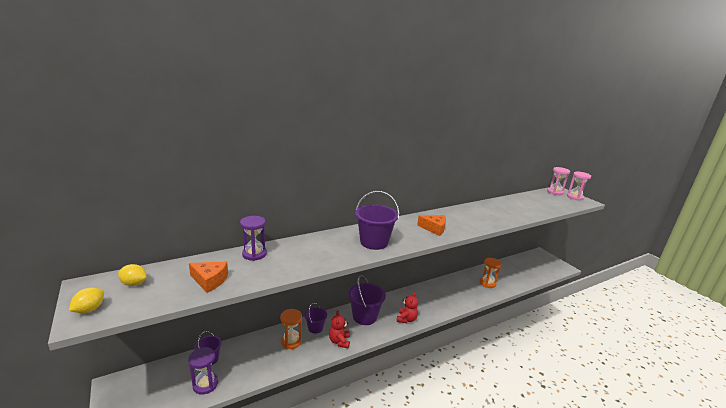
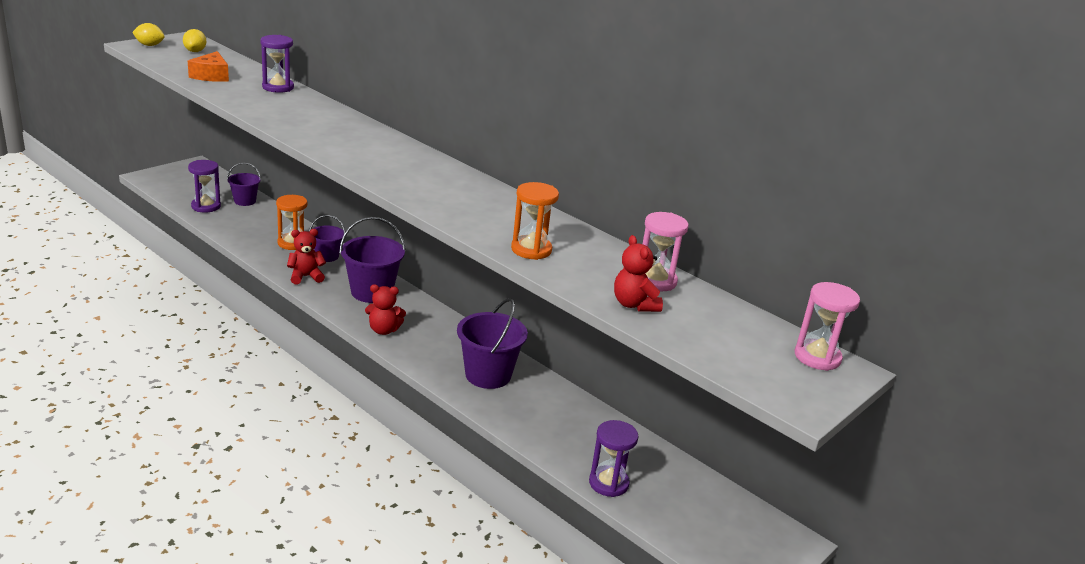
camera: 70 degrees right, 5 degrees up
purple bucket [355,191,399,250] -> purple bucket moved to [457,298,528,389]
orange cheese [417,215,446,236] -> none
orange hourglass [480,258,501,288] -> orange hourglass moved to [511,182,559,260]
pink hourglass [567,172,591,200] -> pink hourglass moved to [643,212,689,291]
none -> purple hourglass [589,420,638,497]
none -> red teddy bear [614,235,663,312]

